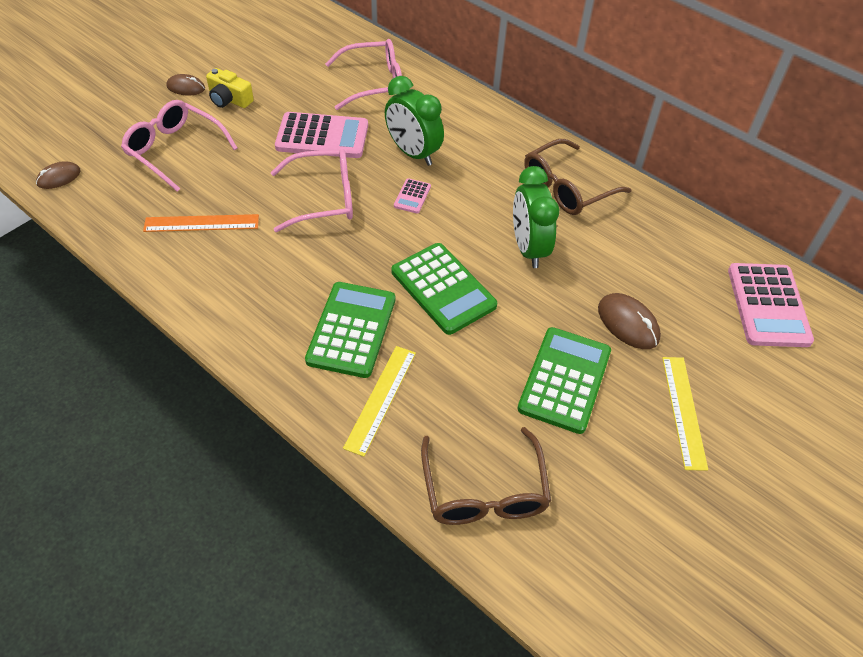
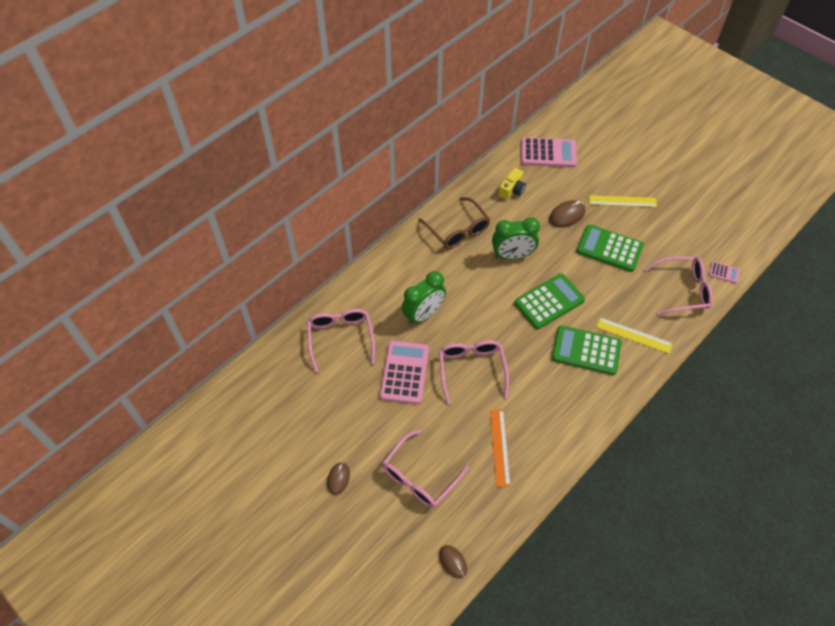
camera: 85 degrees left, 5 degrees up
yellow camera [206,68,254,108] -> yellow camera moved to [498,168,526,200]
pink calculator [394,178,431,213] -> pink calculator moved to [709,262,740,283]
brown glasses [421,427,551,525] -> pink glasses [645,257,713,315]

